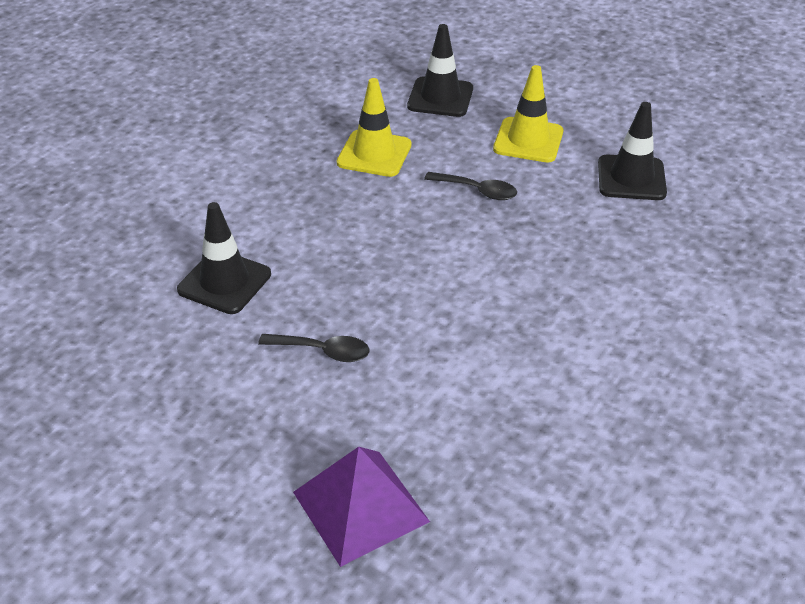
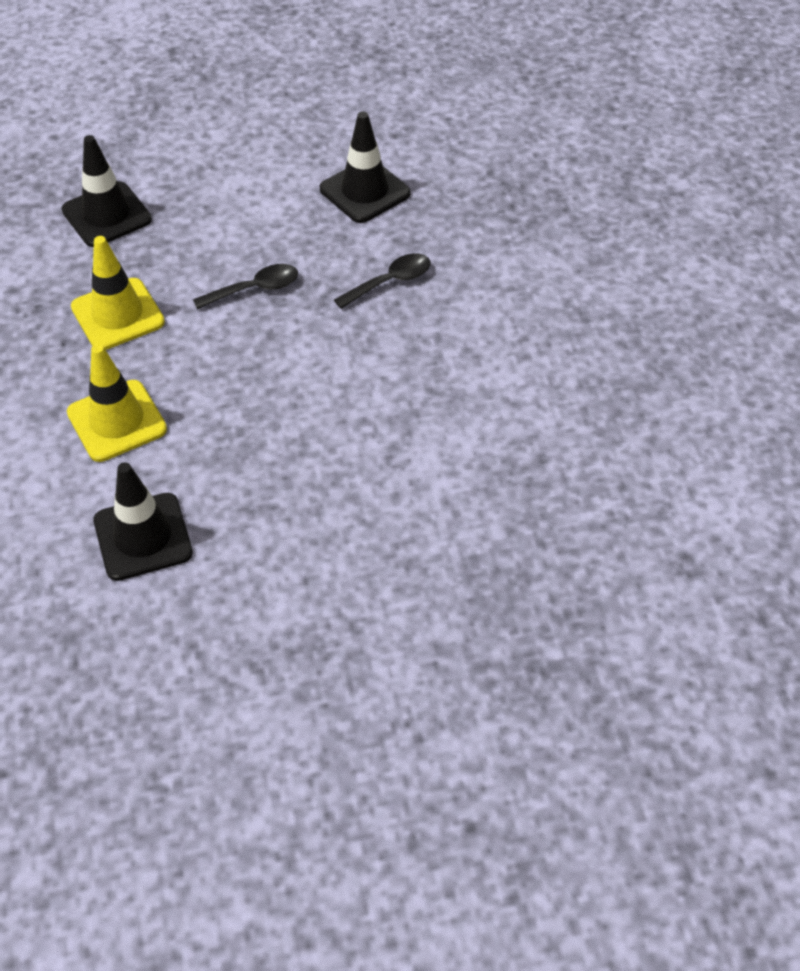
camera: 45 degrees left, 10 degrees up
black spoon [258,334,369,362] -> black spoon moved to [334,253,430,309]
purple pyramid [293,447,430,567] -> none
yellow traffic cone [493,65,563,162] -> yellow traffic cone moved to [67,344,167,462]

